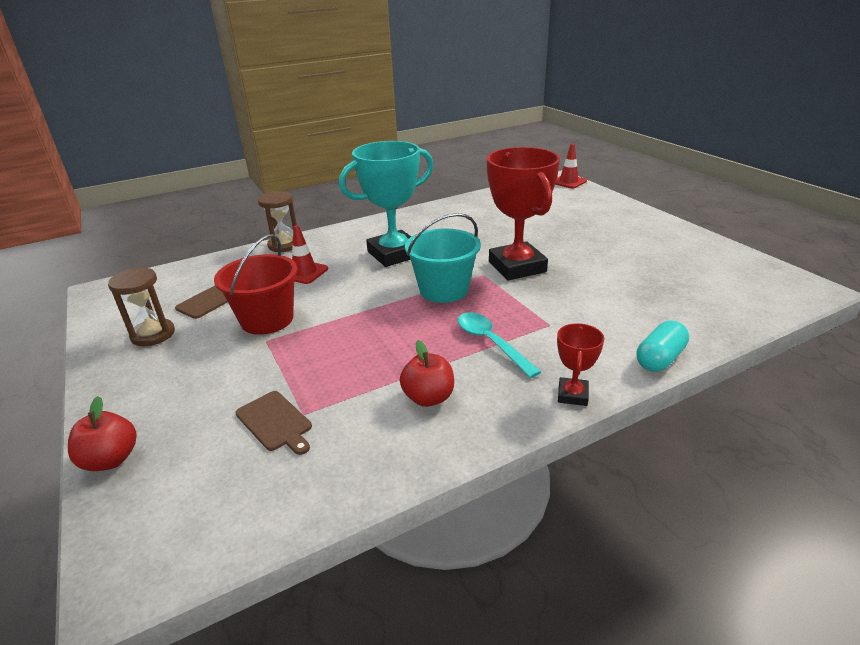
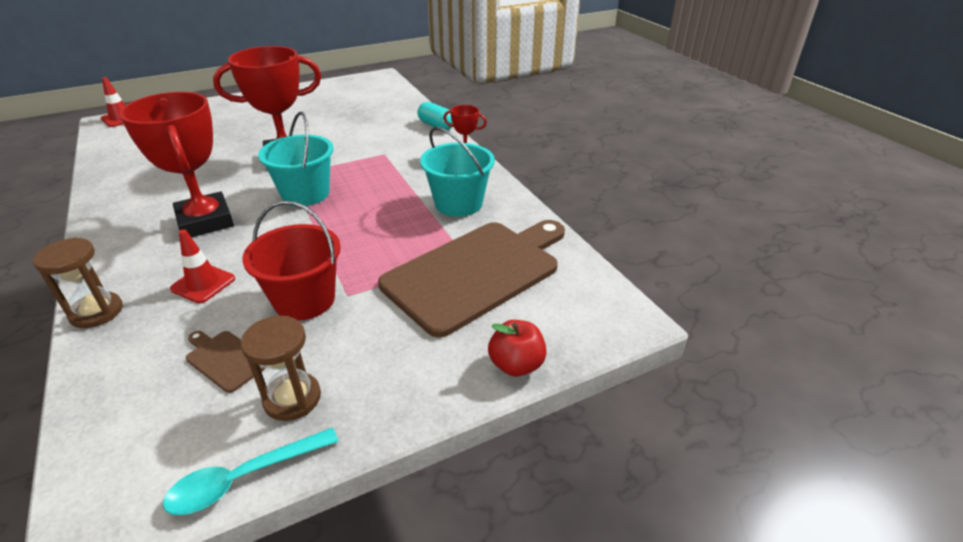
camera: 90 degrees left, 5 degrees up
brown cutting board [236,391,312,455] -> brown cutting board [378,220,565,338], size x2.49
turquoise trophy [339,141,434,267] -> red trophy [119,92,234,237]
red apple [400,340,454,407] -> turquoise bucket [420,127,495,217]
turquoise spoon [458,313,541,378] -> turquoise spoon moved to [163,428,339,515]

